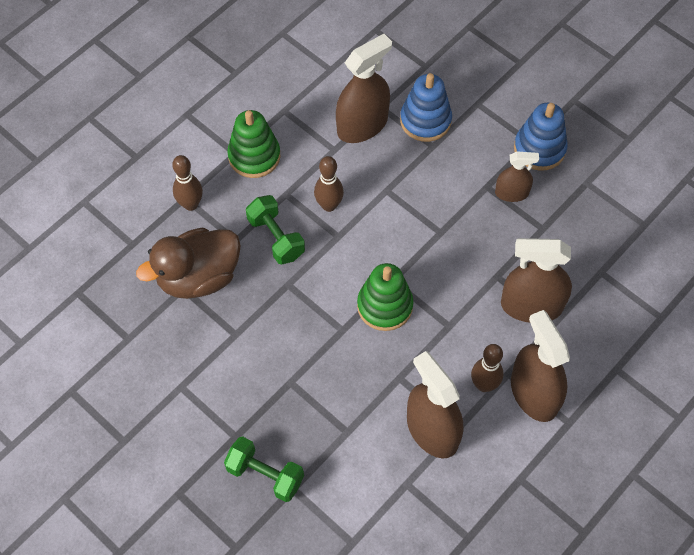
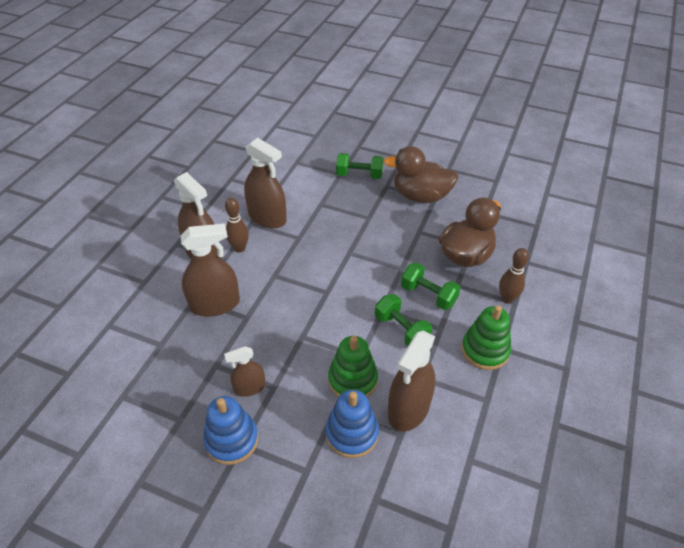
camera: 160 degrees right, 15 degrees down
brown bowling pin [314,156,344,212] -> green dumbbell [375,294,432,346]
green stacking toy [357,263,414,331] -> green stacking toy moved to [328,336,378,397]
none -> brown duck [384,146,459,203]

